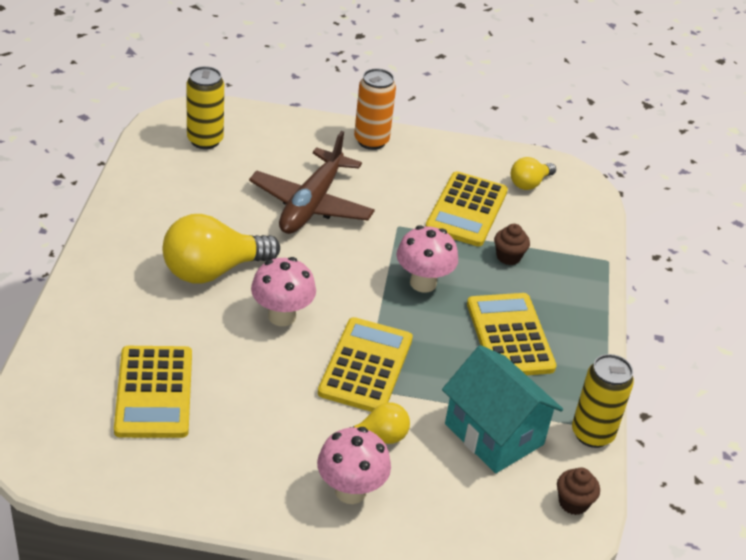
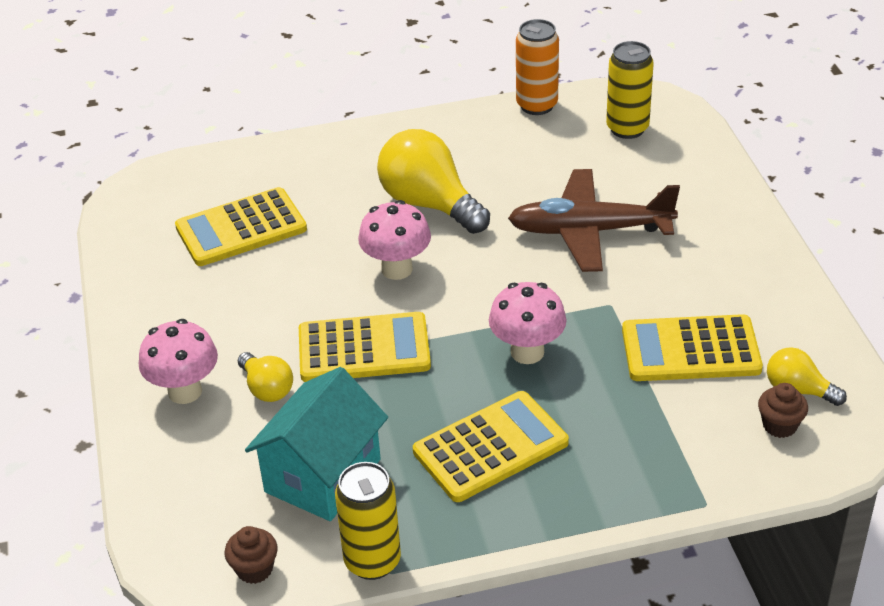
camera: 75 degrees right, 0 degrees up
orange can [354,68,396,150] -> orange can moved to [516,19,559,115]
brown cupcake [494,224,530,265] -> brown cupcake moved to [758,383,808,438]

